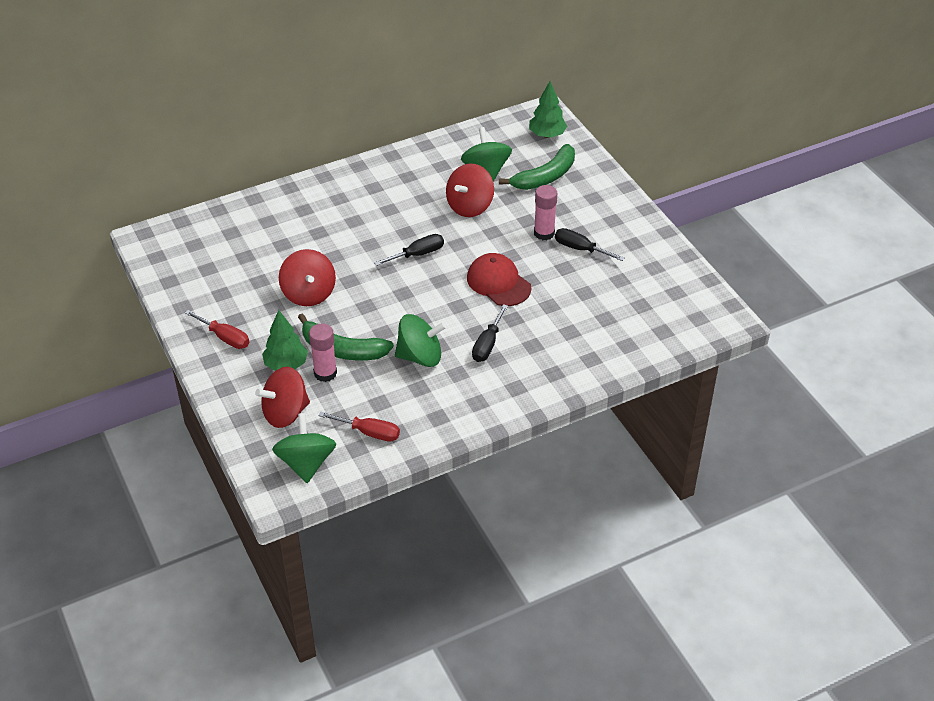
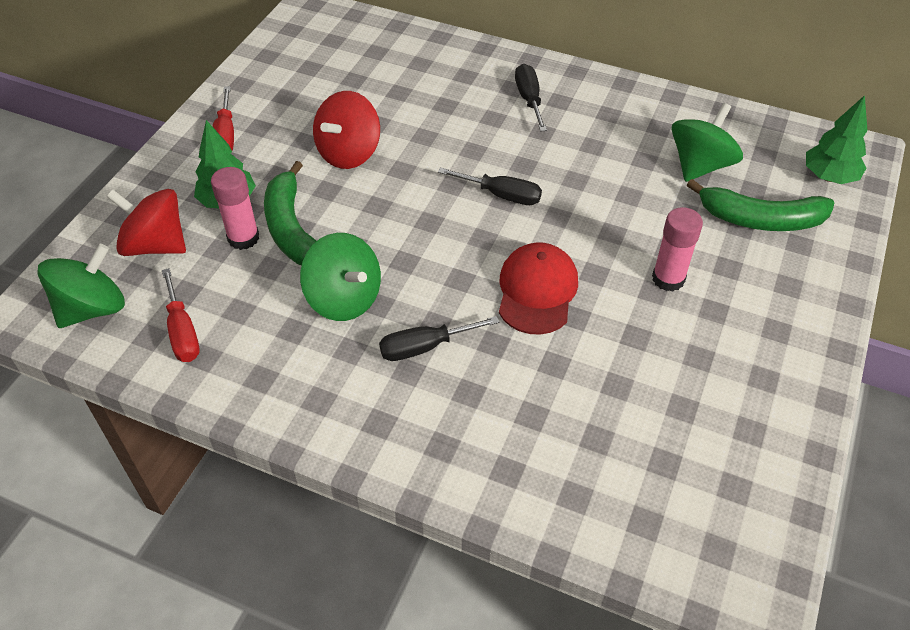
camera: 50 degrees right, 5 degrees up
red spinning top [446,164,494,217] -> none
black screwdriver [555,228,624,261] -> black screwdriver moved to [515,64,547,132]

